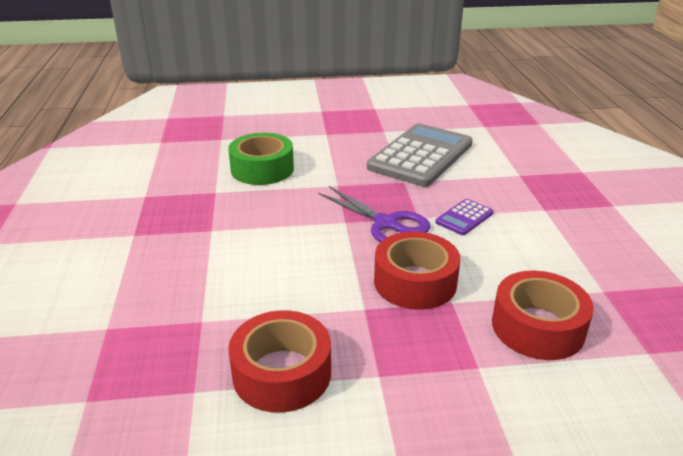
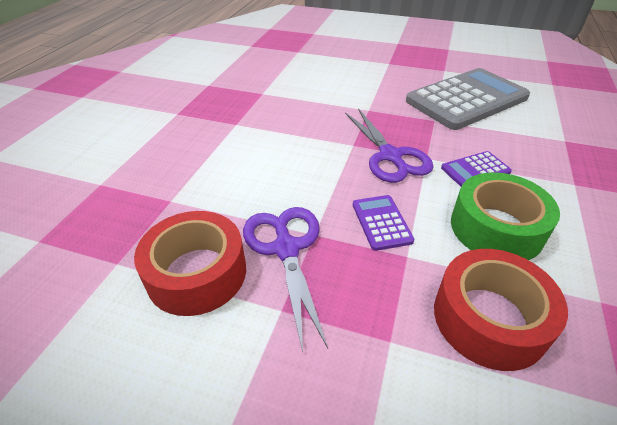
camera: 25 degrees right, 10 degrees up
green tape [228,133,294,185] -> green tape moved to [451,172,560,260]
red tape [374,231,460,310] -> purple calculator [353,195,414,251]
none -> purple scissors [243,207,328,352]

